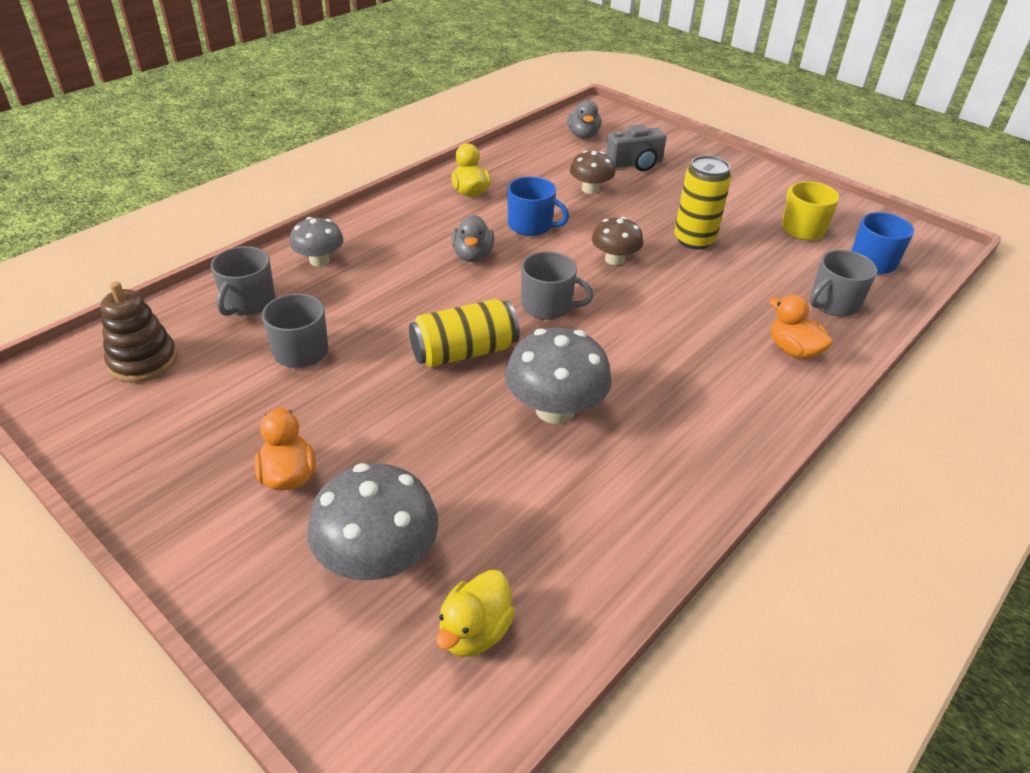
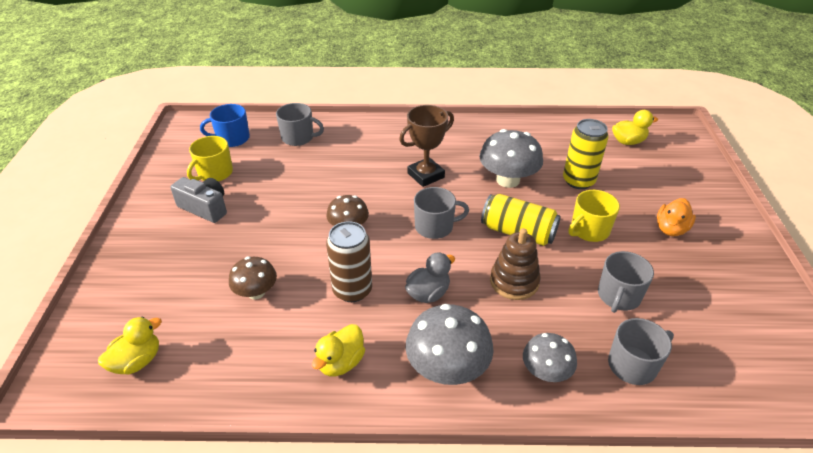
camera: 130 degrees left, 0 degrees up
brown stacking toy [100,281,177,383] -> brown stacking toy moved to [490,228,541,300]
grey mushroom [307,463,439,581] -> grey mushroom moved to [406,304,494,385]
blue mug [507,176,569,236] -> brown can [326,221,372,302]
grey mug [521,251,594,320] -> grey mug turned 105 degrees clockwise [414,187,469,239]
grey duck [567,100,601,139] -> yellow duck [98,317,162,374]
grey camera [606,124,667,171] -> grey camera moved to [170,177,227,223]
yellow can [674,155,731,249] -> yellow can moved to [563,119,609,189]
orange duck [770,294,833,359] -> none
none -> brown trophy [399,105,454,187]
none -> yellow mug [568,190,620,242]

